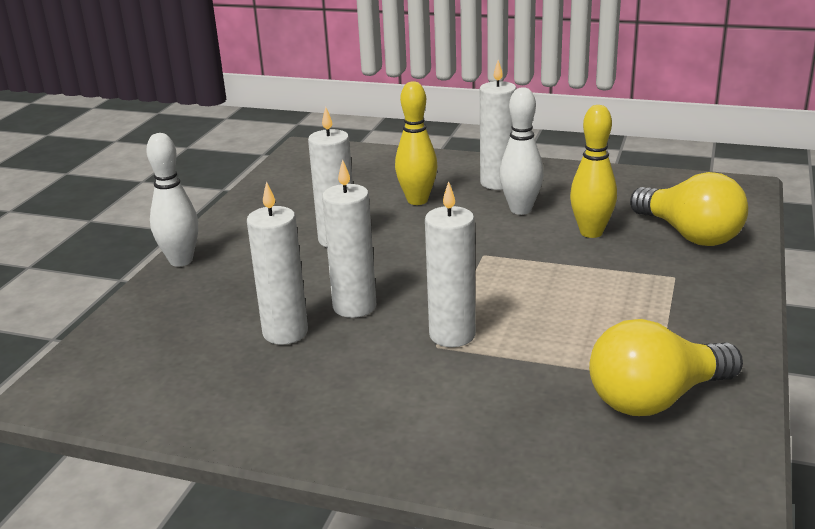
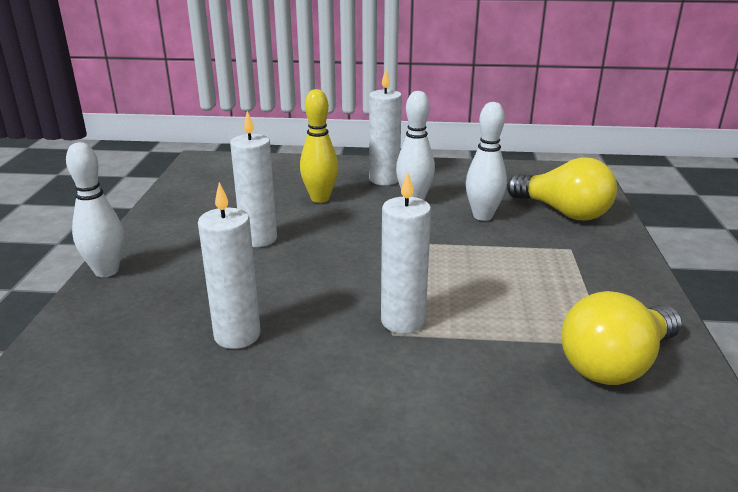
camera: 15 degrees left, 0 degrees up
white candle [322,159,376,318] -> none
yellow bowling pin [570,105,617,238] -> white bowling pin [466,102,507,221]

